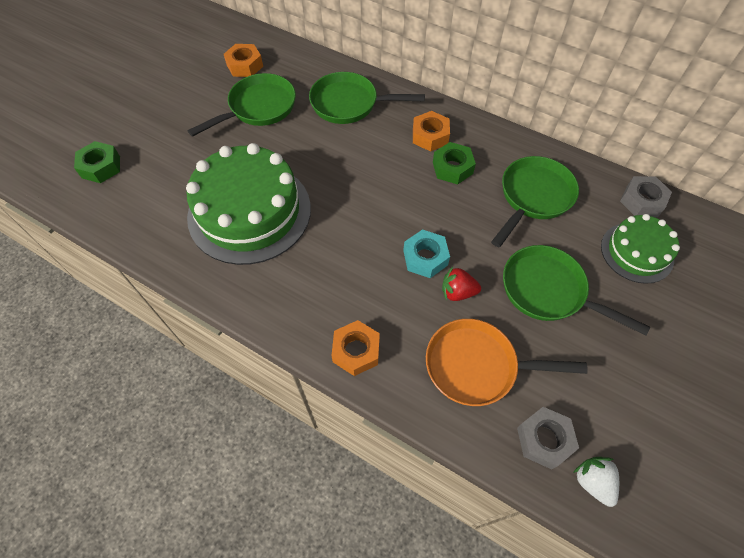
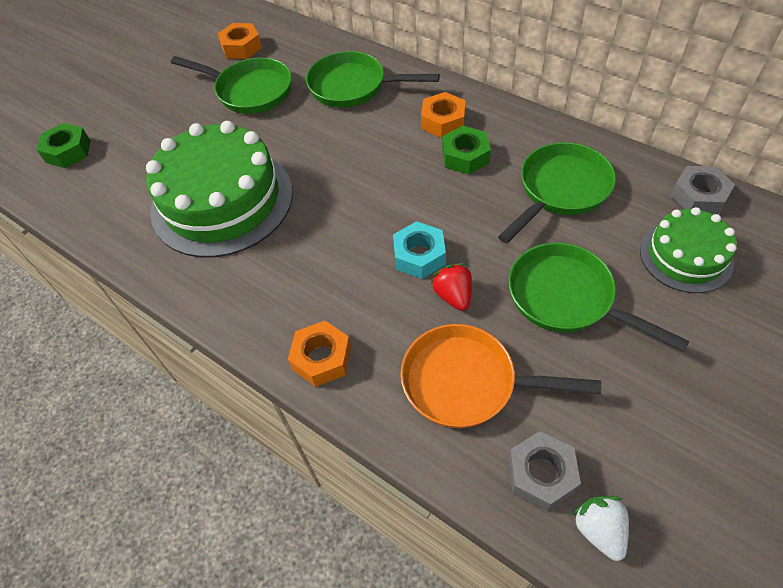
camera: 10 degrees right, 5 degrees down
green pan [188,73,296,137] -> green pan turned 60 degrees clockwise [171,56,292,114]
red strawberry [442,266,481,301] -> red strawberry turned 60 degrees clockwise [431,263,472,311]

